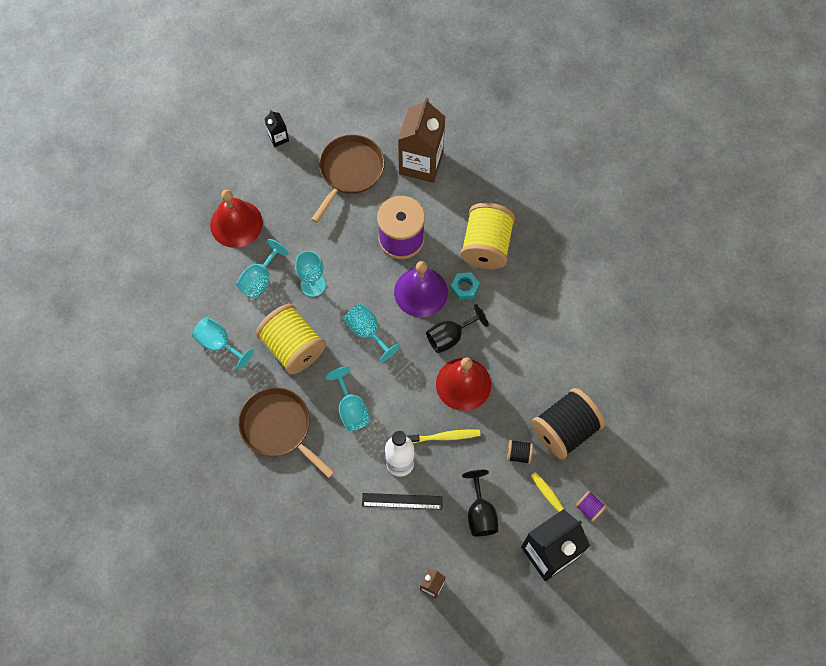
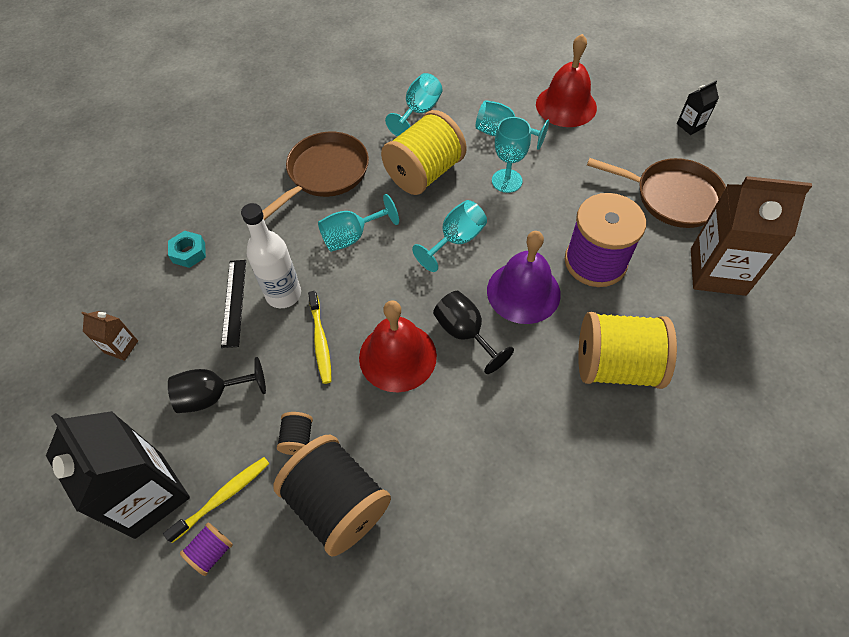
camera: 85 degrees right, 10 degrees down
turquoise nut [451,272,480,300] -> turquoise nut moved to [168,231,206,268]

